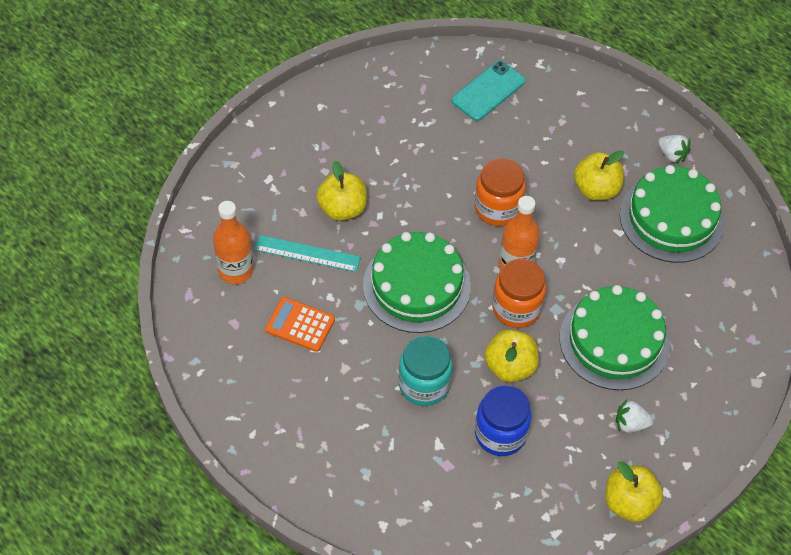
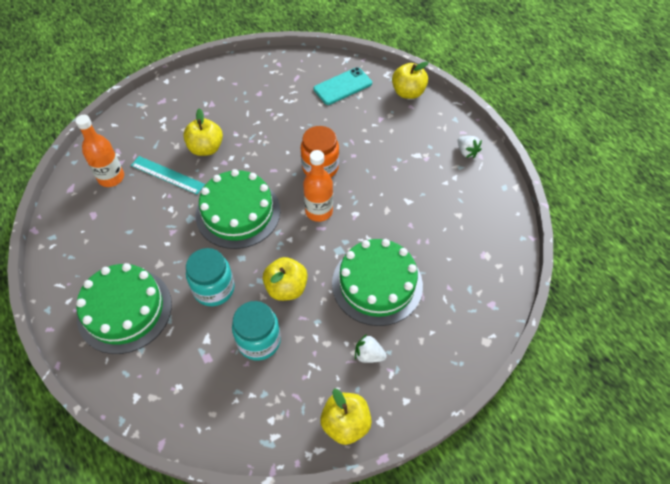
camera: 15 degrees right, 0 degrees up
orange calculator [265,297,335,352] -> none
blue jar [475,385,531,456] -> turquoise jar [232,301,281,361]
orange jar [492,259,546,328] -> none
yellow apple [574,150,624,201] -> yellow apple moved to [392,61,429,99]
green cake [620,165,724,263] -> green cake moved to [76,263,172,354]

